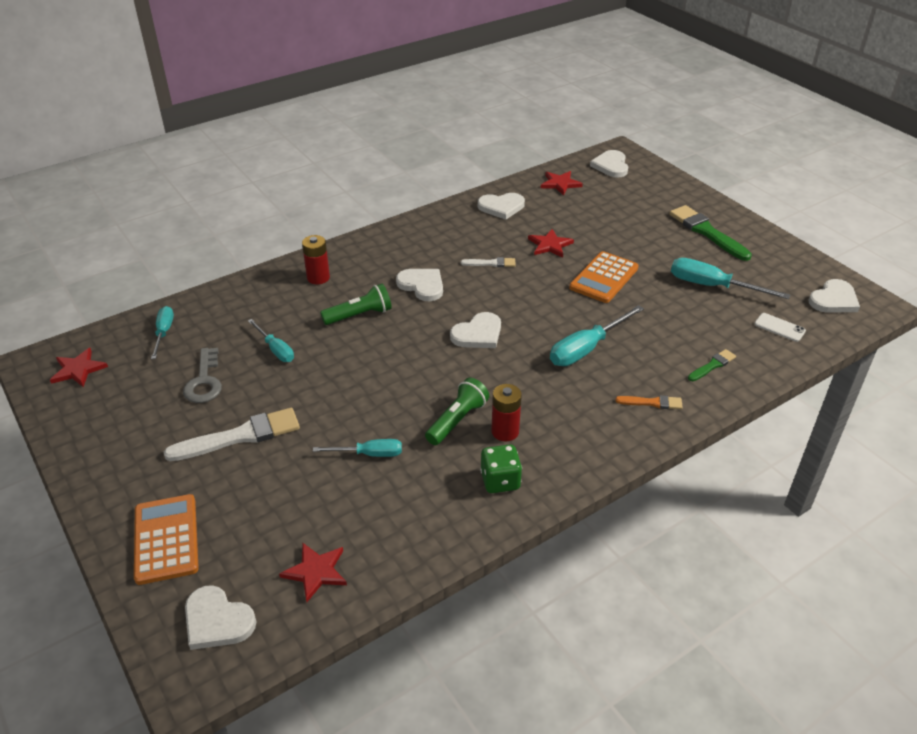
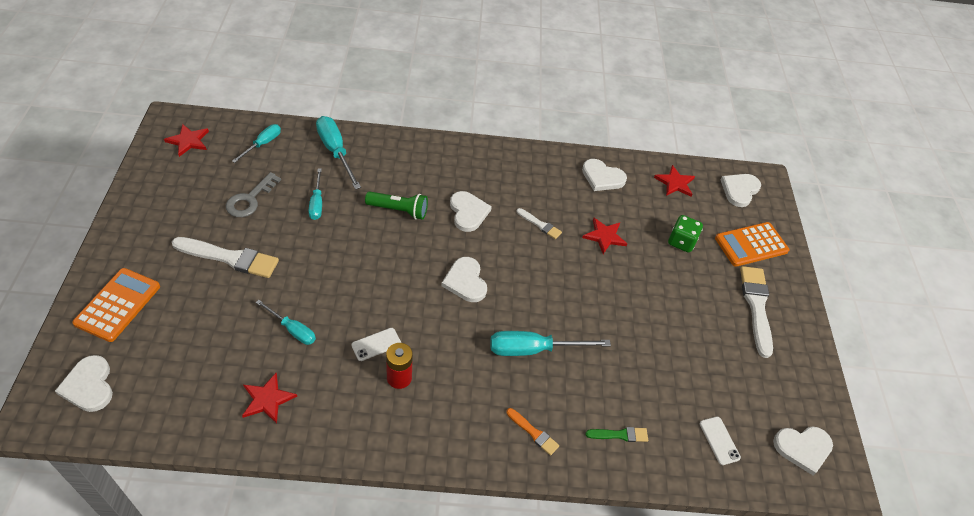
camera: 30 degrees right, 10 degrees up
red star [279,543,347,602] -> red star moved to [242,373,297,424]
red battery [302,235,330,284] -> none
green flashlight [425,378,489,445] -> white phone [351,328,401,361]
white heart [450,312,501,348] -> white heart turned 75 degrees clockwise [441,257,487,302]
green dice [480,444,522,493] -> green dice moved to [668,215,703,253]
orange calculator [569,251,639,303] -> orange calculator moved to [715,222,789,267]
green brush [670,205,752,261] -> white brush [740,266,773,358]
turquoise screwdriver [671,258,790,299] -> turquoise screwdriver moved to [316,116,361,189]

